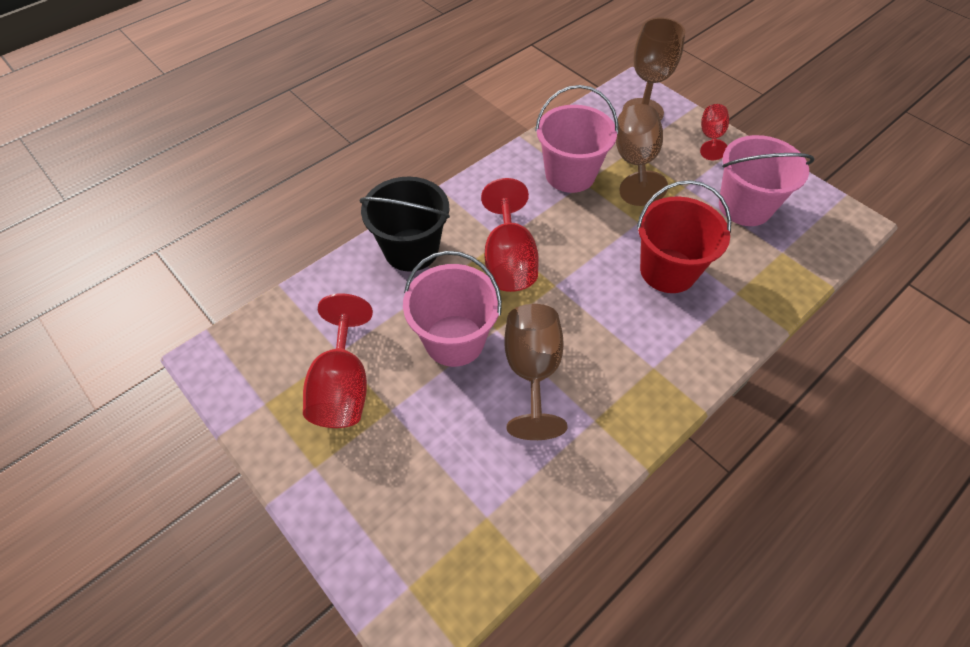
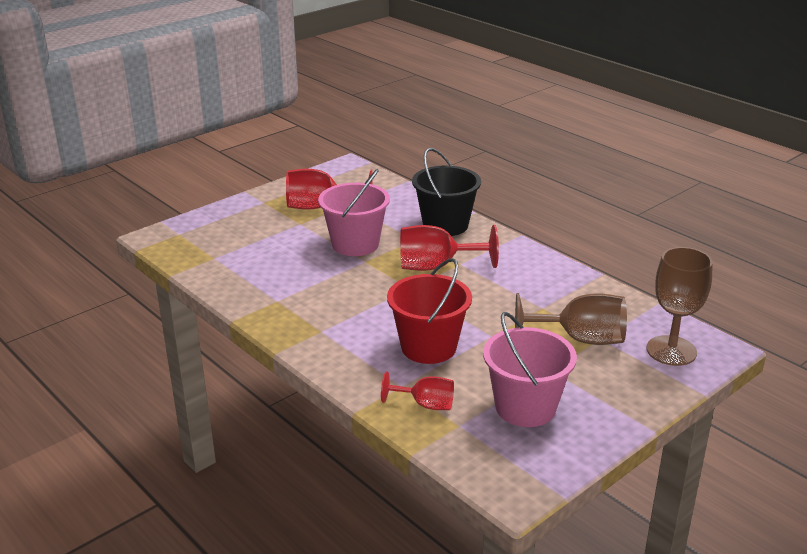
camera: 90 degrees right, 25 degrees down
brown goblet [505,304,568,440] -> none
pink bucket [535,85,618,193] -> none
red goblet [700,104,729,160] -> red goblet moved to [381,372,454,410]

